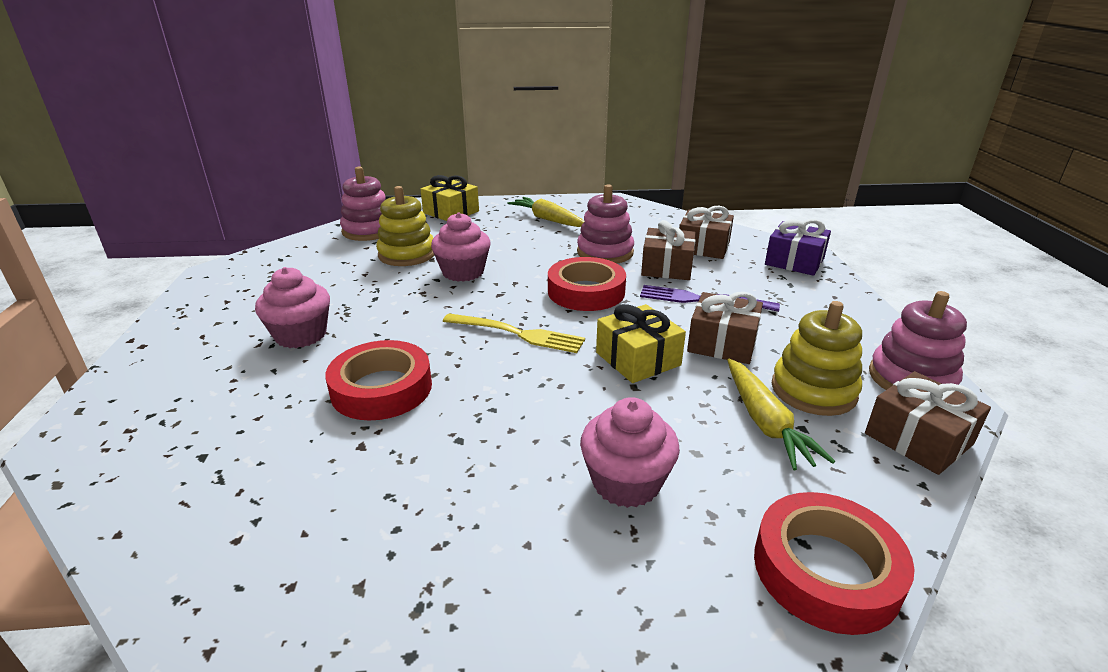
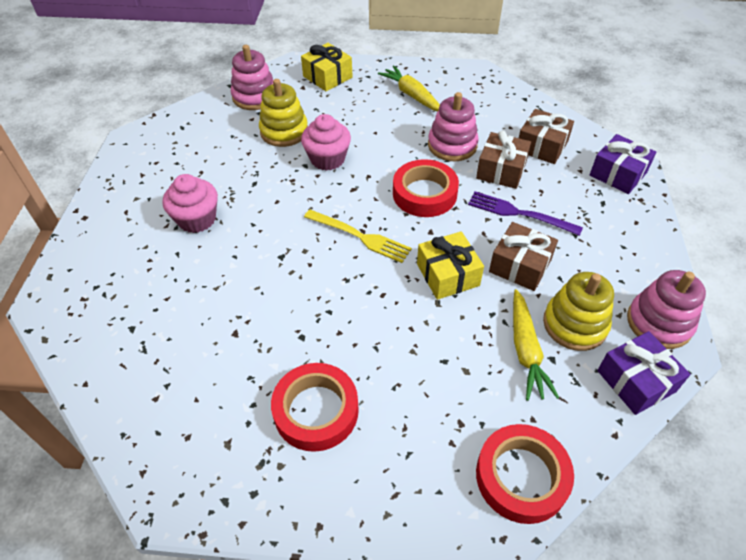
camera: 10 degrees right, 20 degrees up
red tape [325,340,432,420] -> red tape moved to [271,363,359,452]
pink cupcake [580,397,680,508] -> none
brown gift [865,371,991,475] -> purple gift [597,331,691,415]

